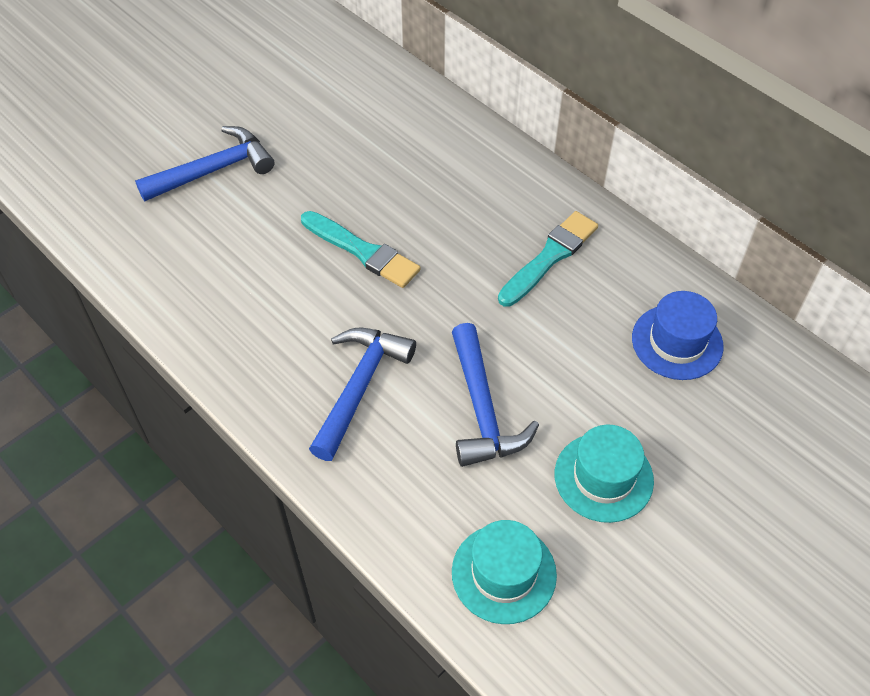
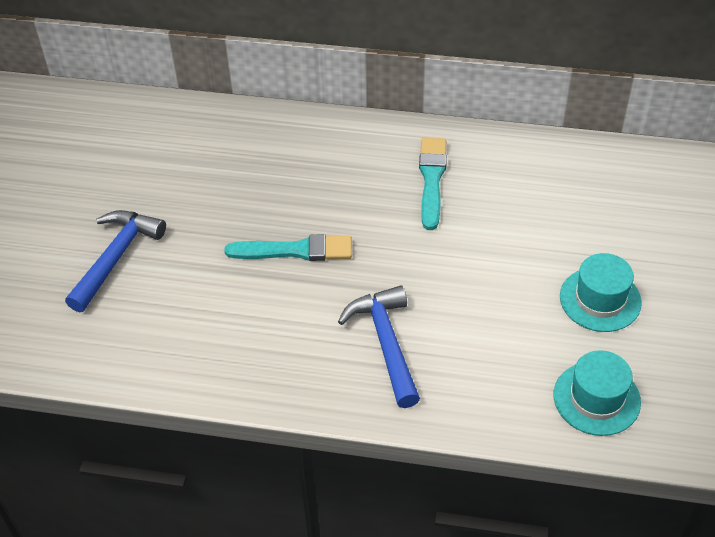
camera: 35 degrees left, 5 degrees down
blue hammer [452,323,539,467] -> none
blue hat [632,291,723,380] -> none

